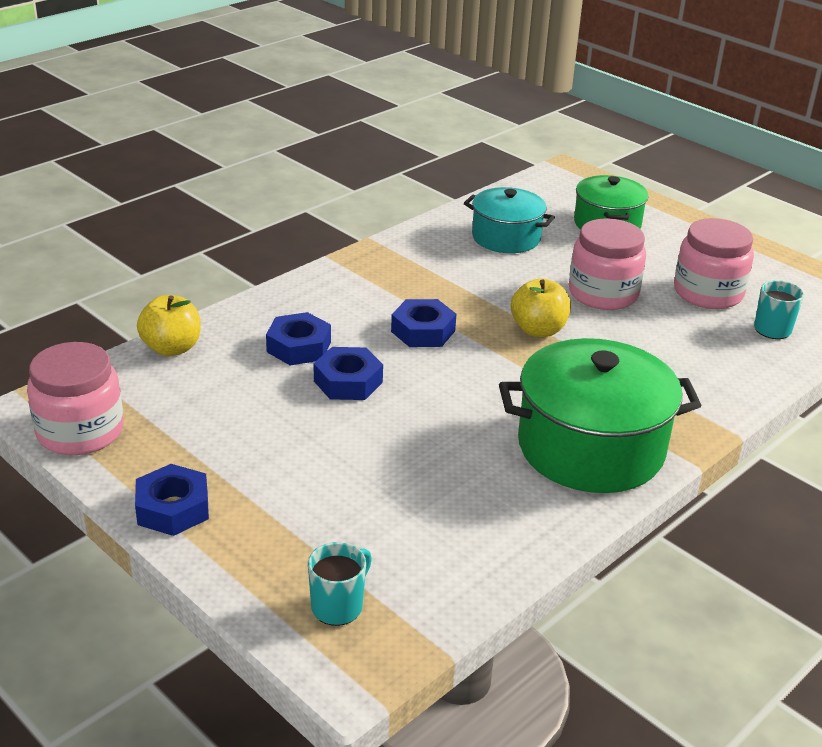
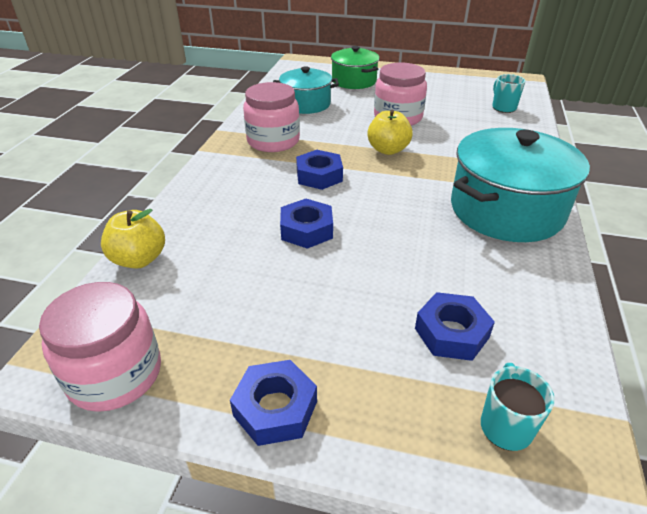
camera: 30 degrees left, 5 degrees up
blue nut [266,312,331,365] -> blue nut moved to [415,292,495,361]
green pot [499,338,702,493] -> turquoise pot [451,128,590,242]
pink jar [674,218,754,309] -> pink jar moved to [243,82,300,152]

